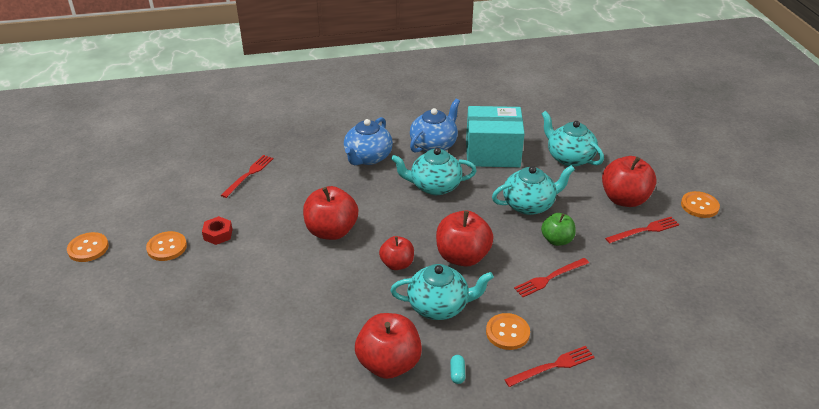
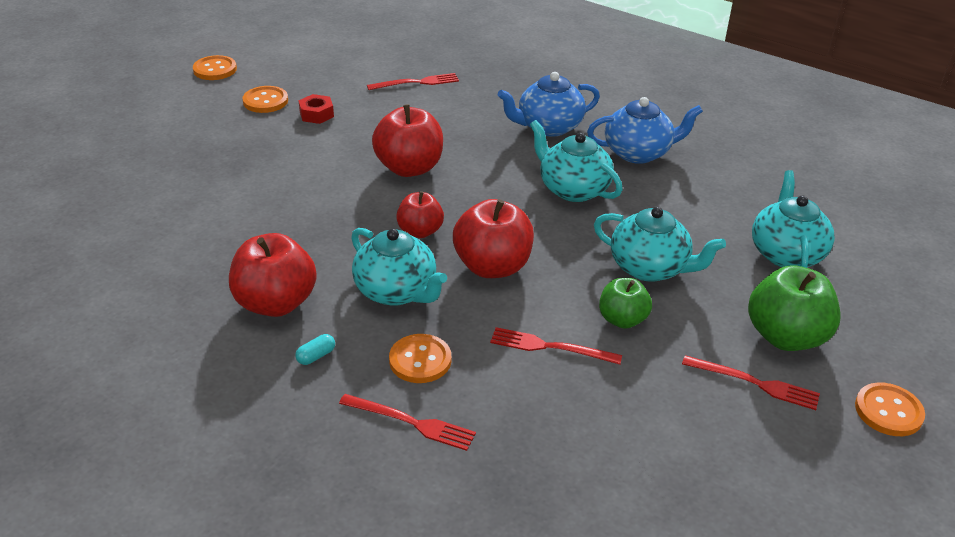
camera: 45 degrees right, 0 degrees up
turquoise box [466,106,525,167] -> none
red apple [602,156,657,207] -> green apple [748,266,840,351]

